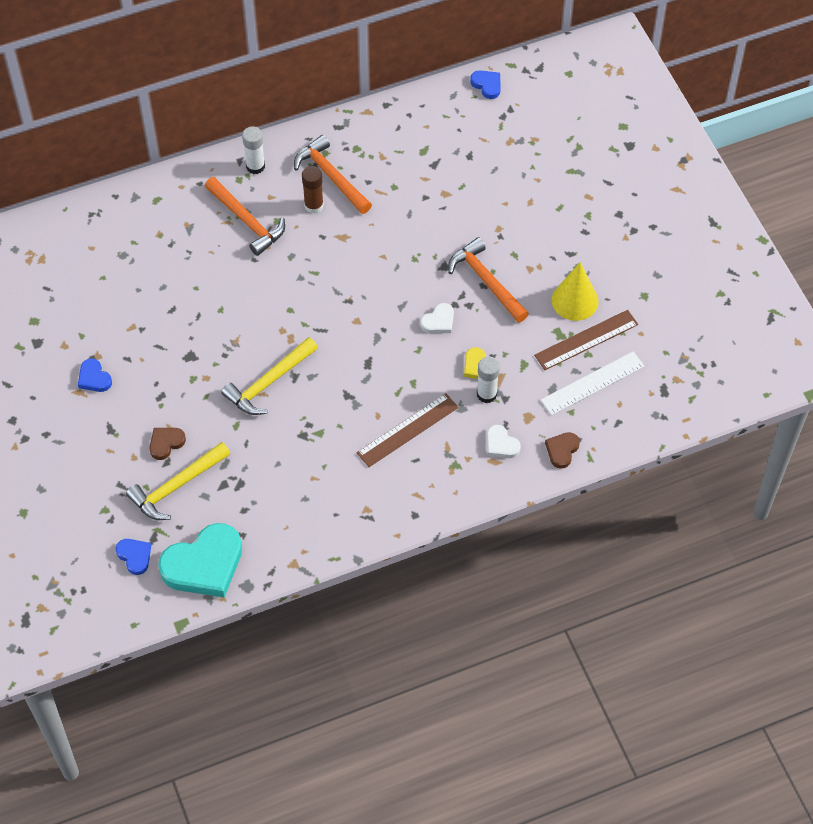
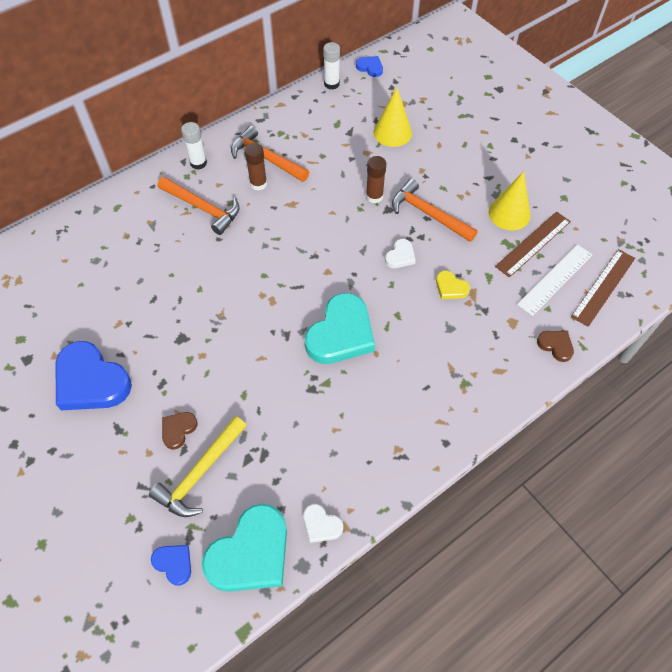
camera: 15 degrees left, 0 degrees up
blue heart [78,359,112,392] -> blue heart [56,341,132,410], size x2.13
yellow hammer [221,337,318,415] -> none
brown ruler [356,393,459,467] -> brown ruler moved to [571,249,635,327]
white glue stick [477,357,500,403] -> white glue stick moved to [323,42,340,90]
white heart [487,425,521,458] -> white heart moved to [303,504,343,543]
brown heart [545,432,580,469] -> brown heart turned 120 degrees clockwise [537,331,574,362]
none -> turquoise heart [305,293,375,364]
none -> brown glue stick [366,156,386,203]
none -> yellow cone [374,88,412,147]

